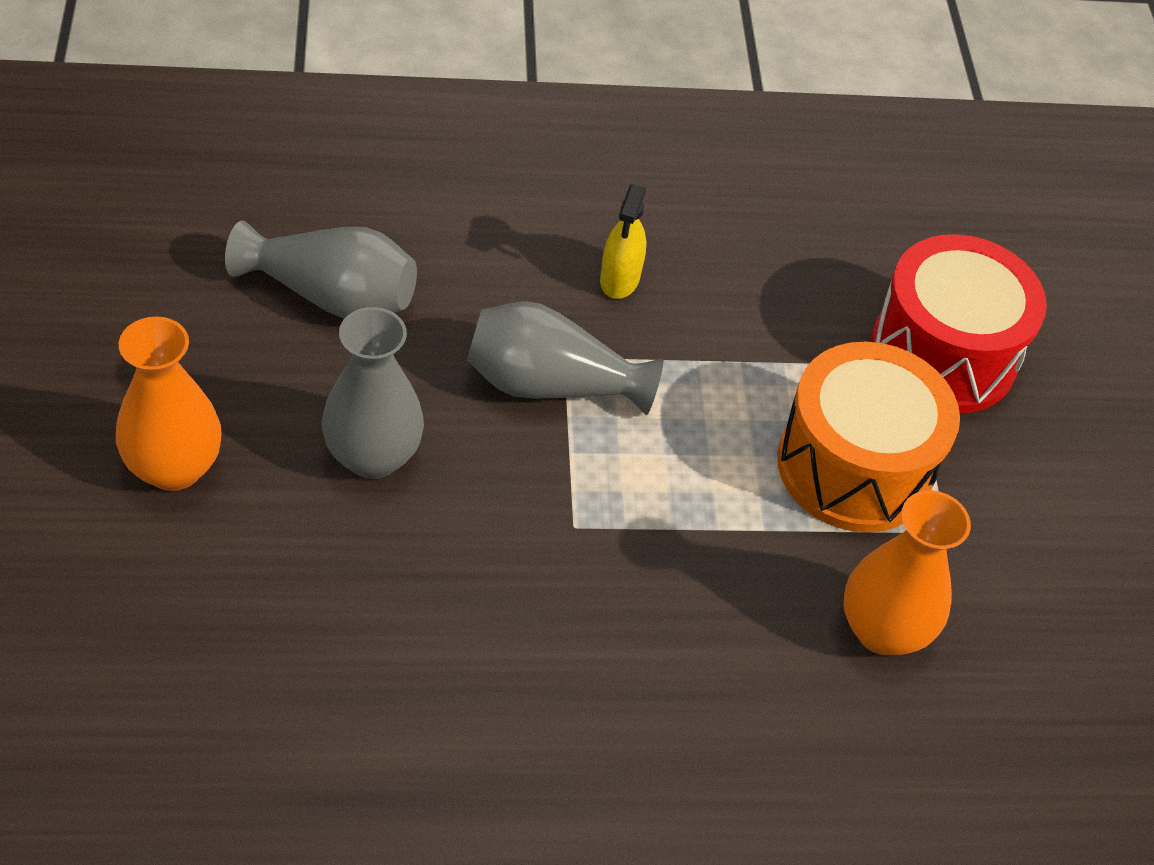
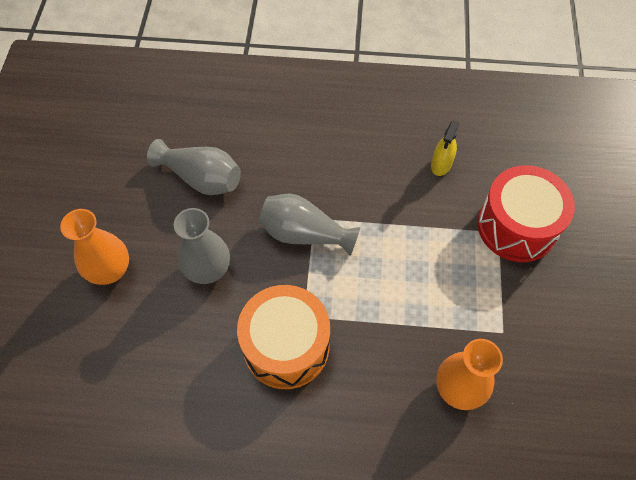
camera: 15 degrees right, 10 degrees up
yellow spray bottle [600,184,647,299] -> yellow spray bottle moved to [431,121,459,176]
orange drum [777,342,960,532] -> orange drum moved to [237,285,330,389]

